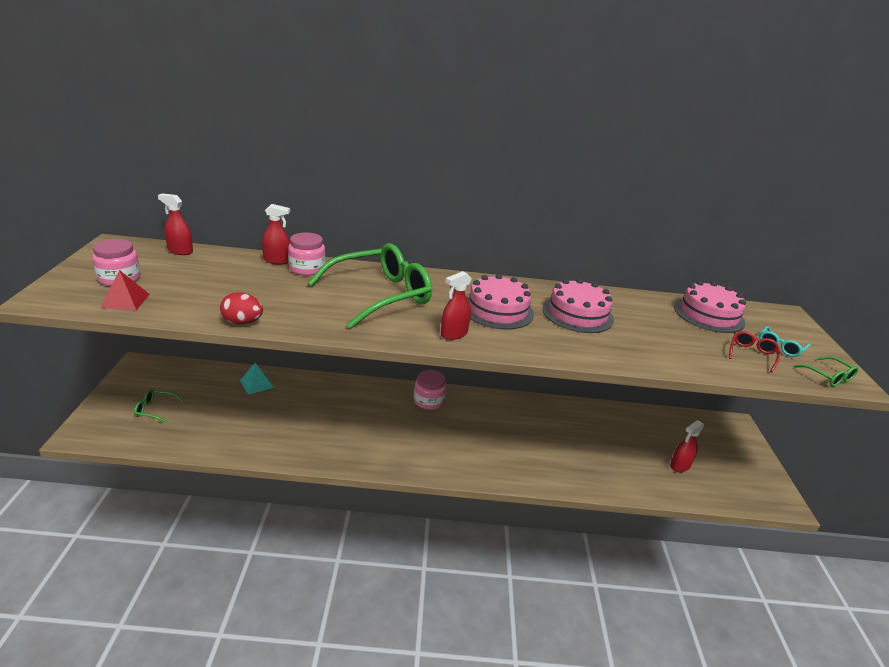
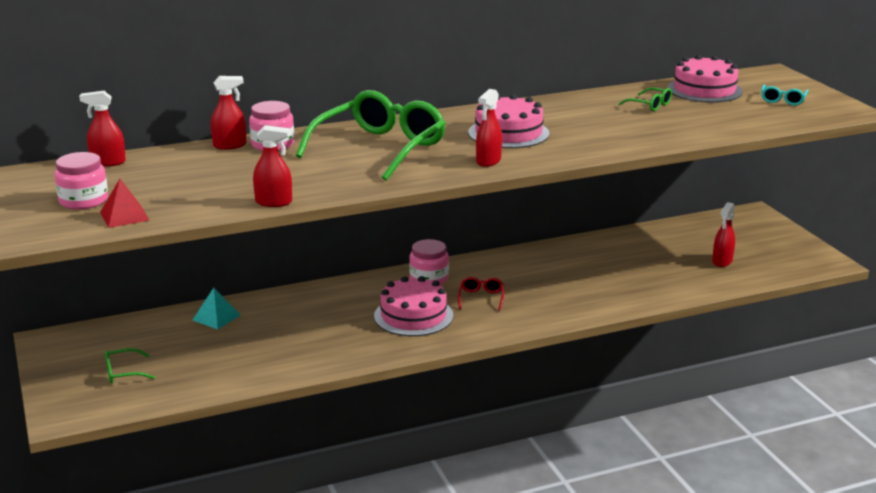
camera: 20 degrees left, 5 degrees down
red egg [220,292,263,325] -> red spray bottle [253,125,292,207]
pink cake [543,279,614,333] -> pink cake moved to [374,276,453,336]
red glasses [729,331,780,372] -> red glasses moved to [458,277,504,311]
green glasses [794,357,859,387] -> green glasses moved to [618,87,672,111]

